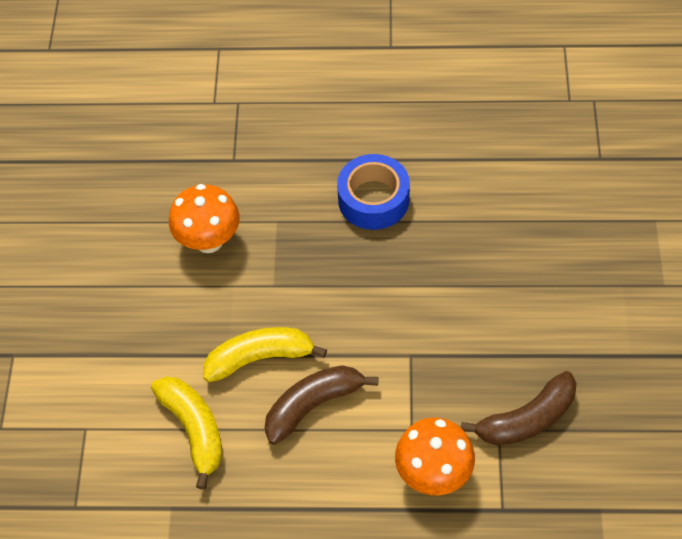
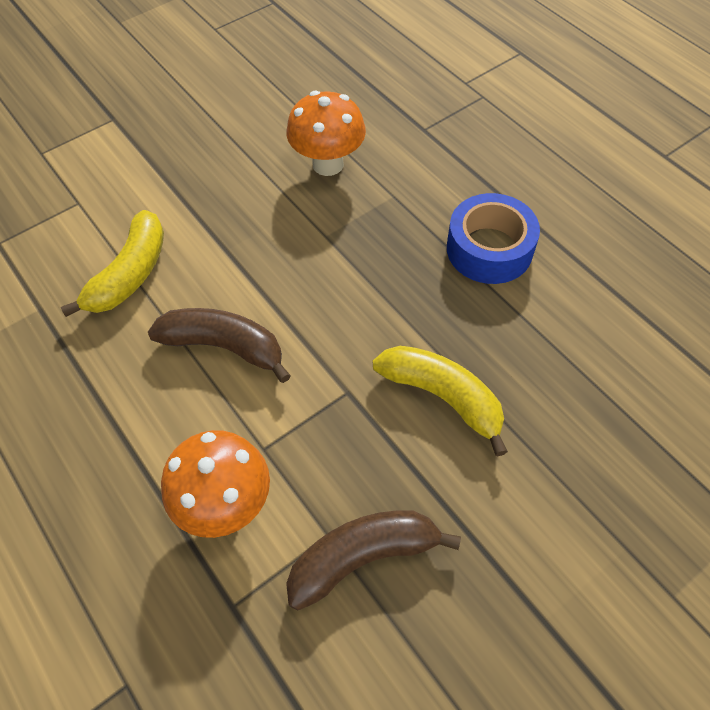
camera: 50 degrees right, 0 degrees up
yellow banana [203,327,327,382] -> yellow banana moved to [373,346,508,457]
brown banana [461,371,576,446] -> brown banana turned 135 degrees clockwise [286,510,461,610]

